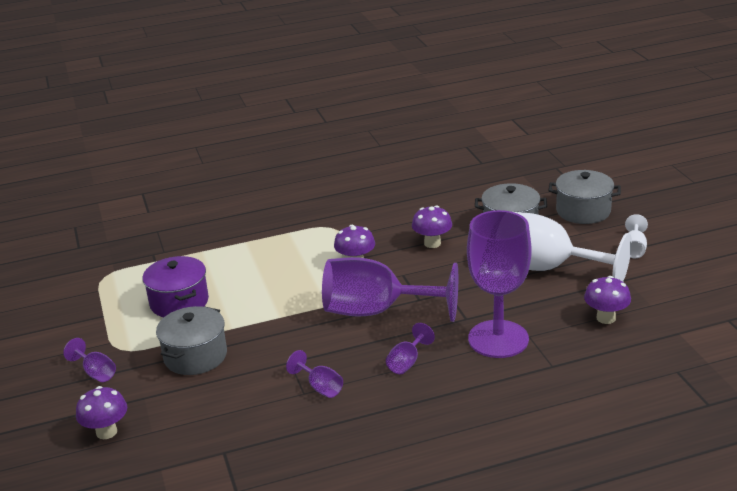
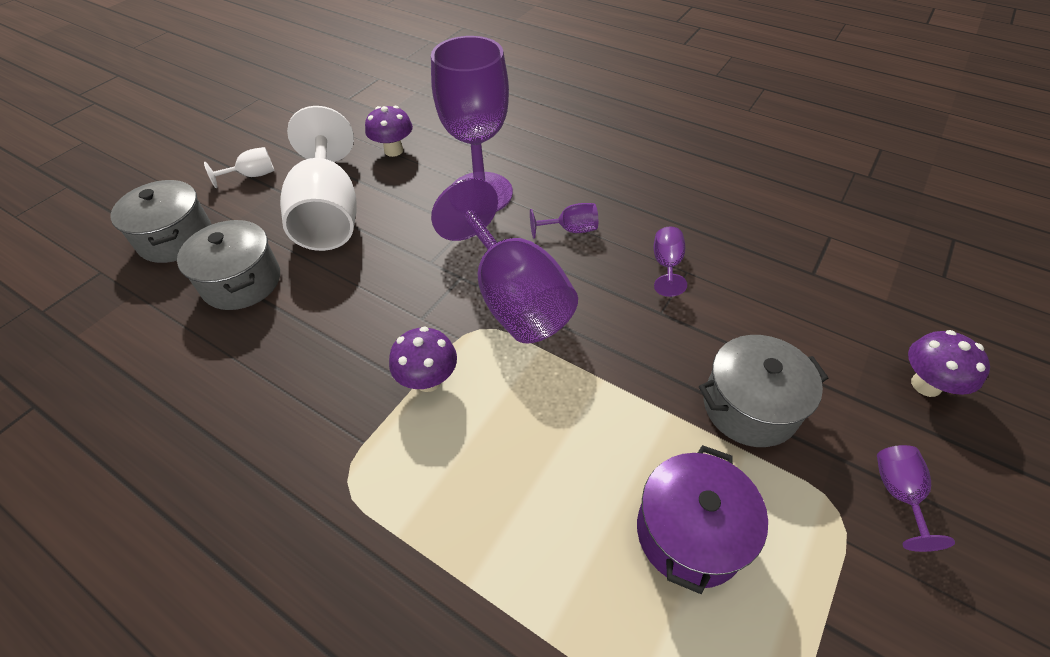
camera: 130 degrees left, 20 degrees up
purple mushroom [412,206,452,248] -> none

